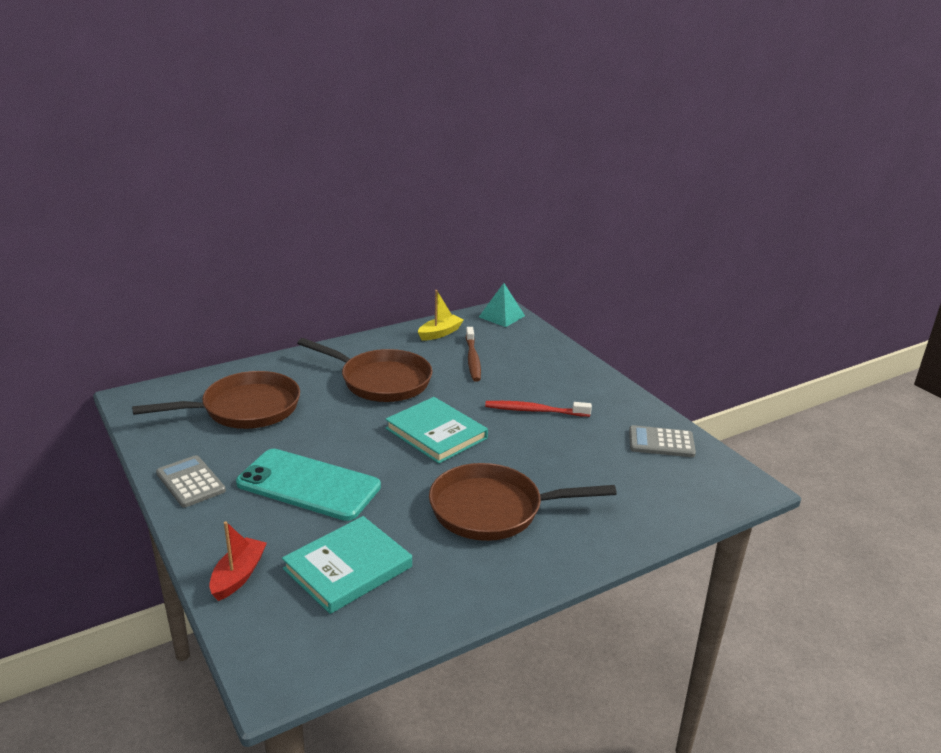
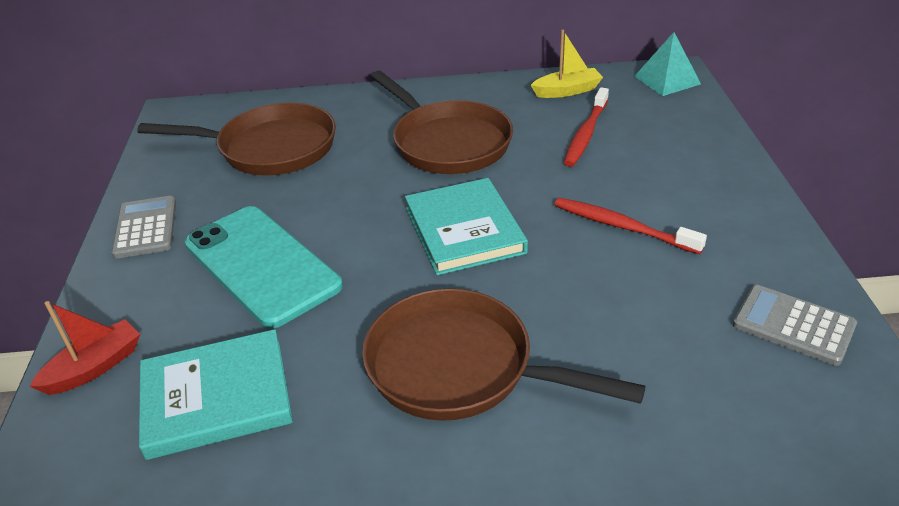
camera: 30 degrees right, 10 degrees up
brown toothbrush [466,327,481,382] -> red toothbrush [564,87,609,167]

